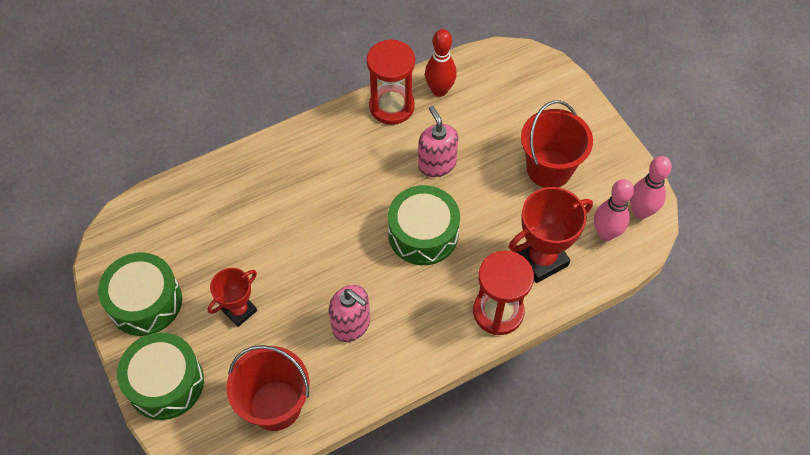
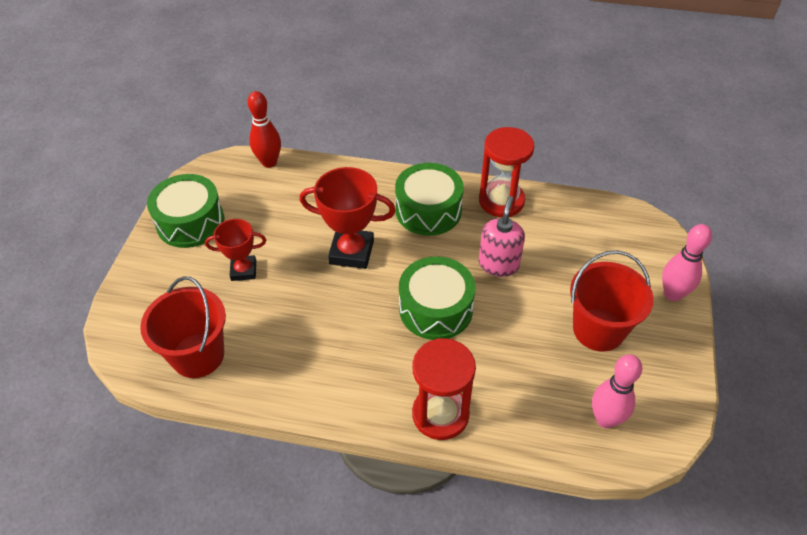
camera: 40 degrees right, 10 degrees down
green drum [117,332,204,420] -> green drum moved to [395,163,464,236]
pink soap dispenser [329,285,370,342] -> none
red bowling pin [425,29,457,97] -> red bowling pin moved to [248,91,281,168]
red trophy [509,187,593,283] -> red trophy moved to [299,167,396,269]
pink bowling pin [630,156,672,219] -> pink bowling pin moved to [662,224,712,301]

